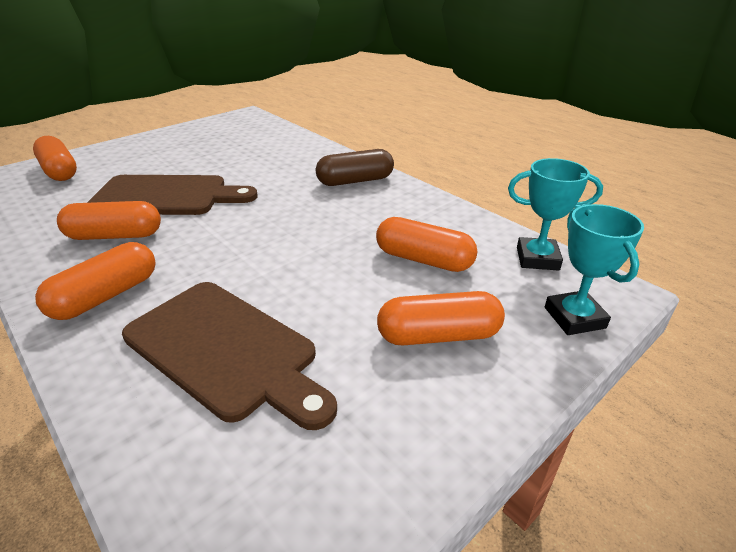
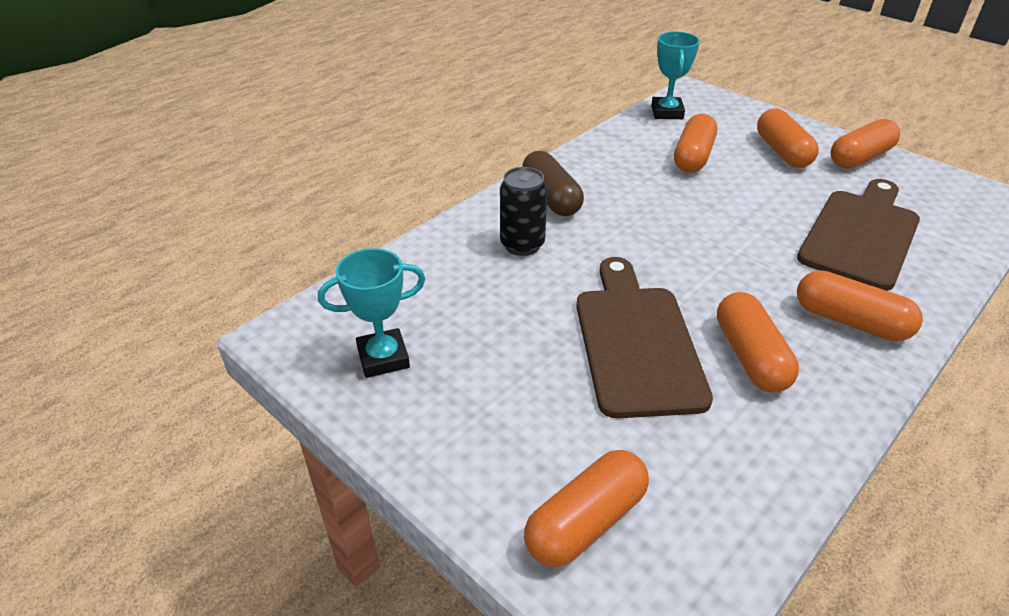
camera: 95 degrees left, 5 degrees up
turquoise trophy [545,204,644,335] -> turquoise trophy moved to [318,248,426,378]
none -> black can [500,167,547,256]
none -> orange capsule [830,119,900,168]

